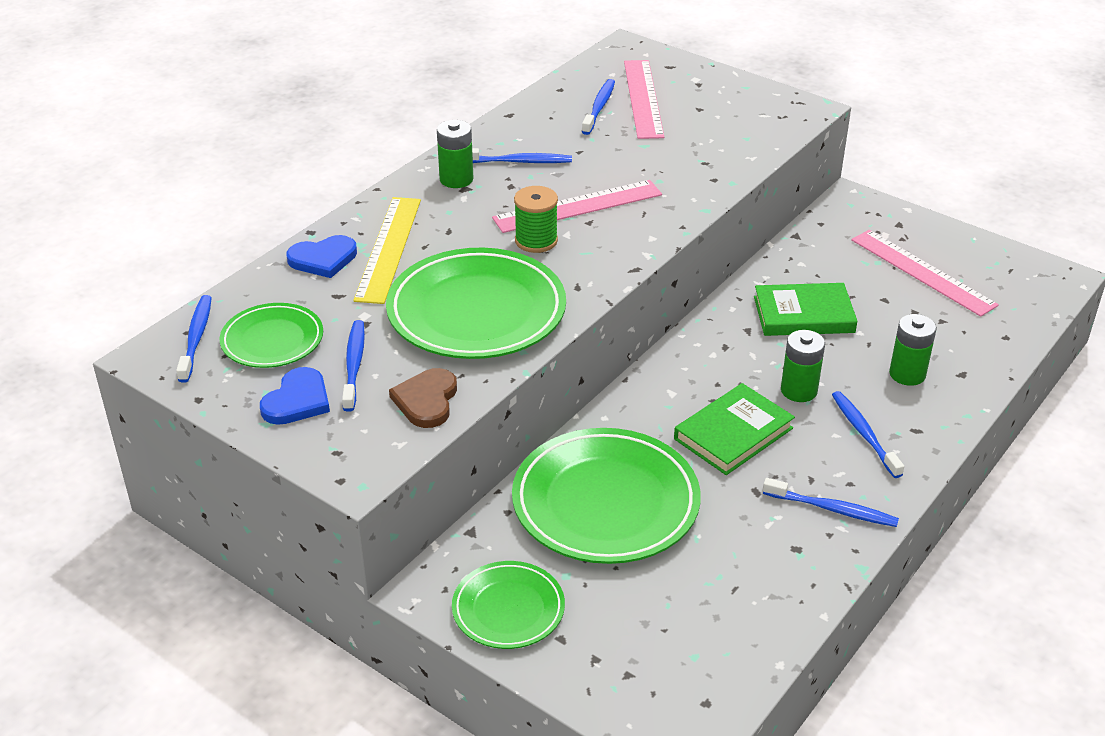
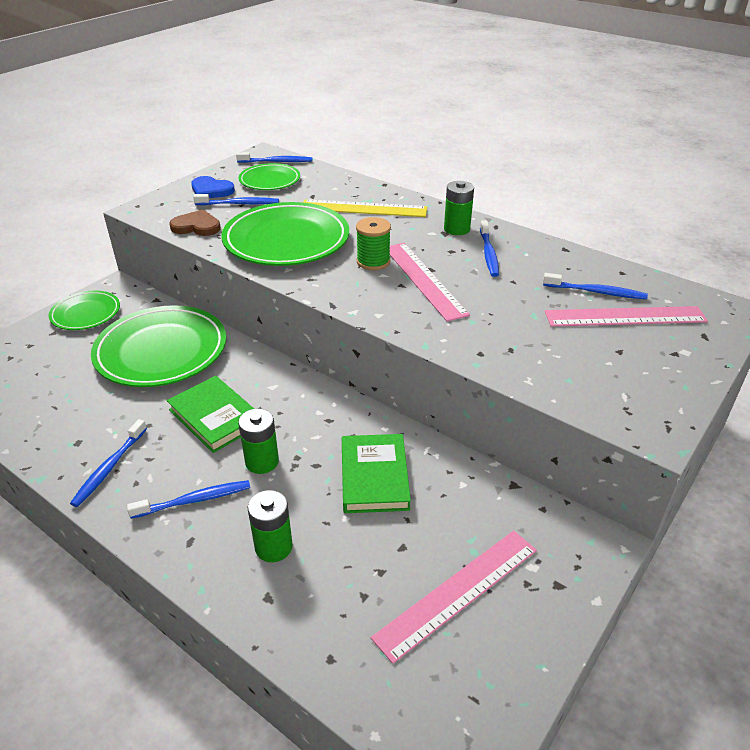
camera: 90 degrees right, 0 degrees up
blue heart [287,235,357,278] -> none

